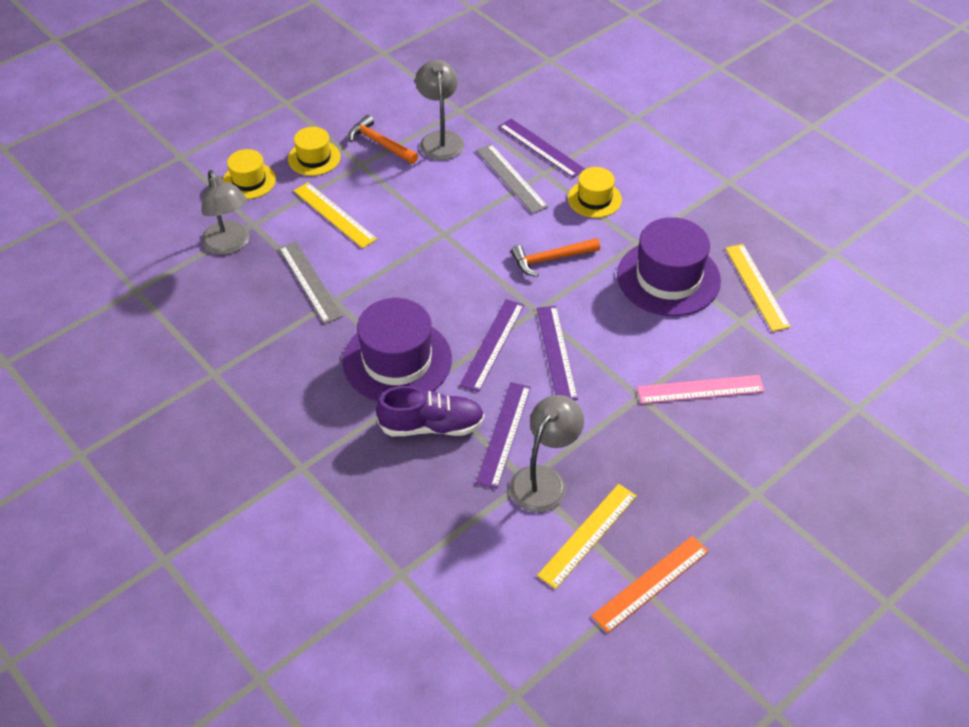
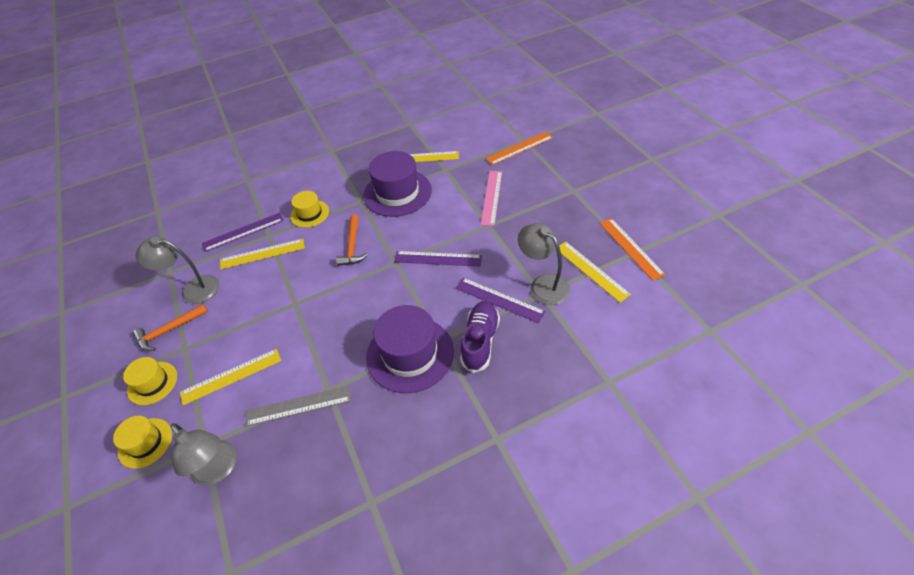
camera: 70 degrees left, 0 degrees up
grey lamp [201,170,250,255] -> grey lamp turned 60 degrees clockwise [171,423,237,486]
purple ruler [460,299,524,392] -> none
grey ruler [476,144,548,214] -> yellow ruler [220,239,305,269]
none -> orange ruler [486,132,553,165]

